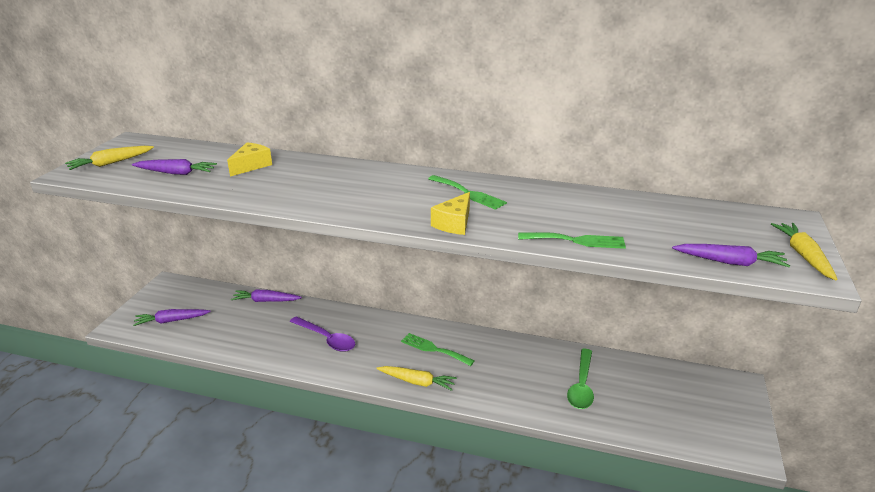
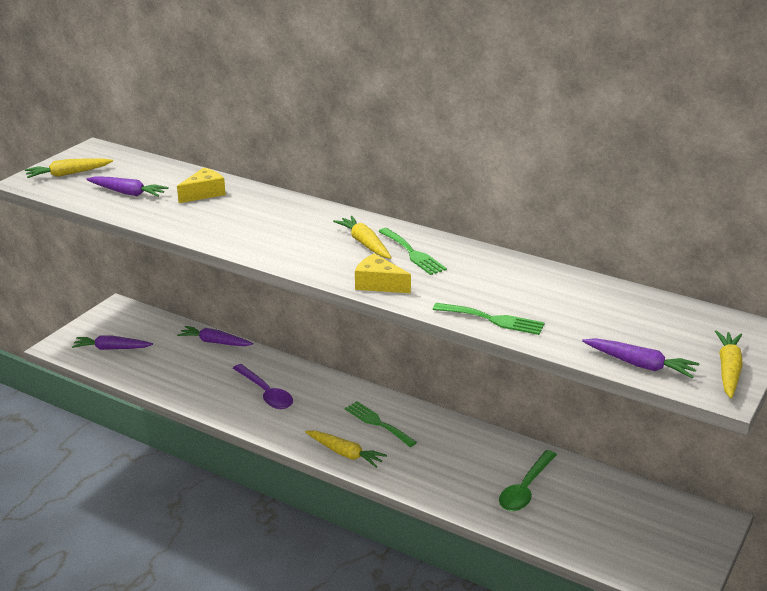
camera: 15 degrees right, 0 degrees up
yellow cheese [431,192,470,235] -> yellow cheese turned 75 degrees clockwise [355,254,411,293]
none -> yellow carrot [333,216,392,259]

